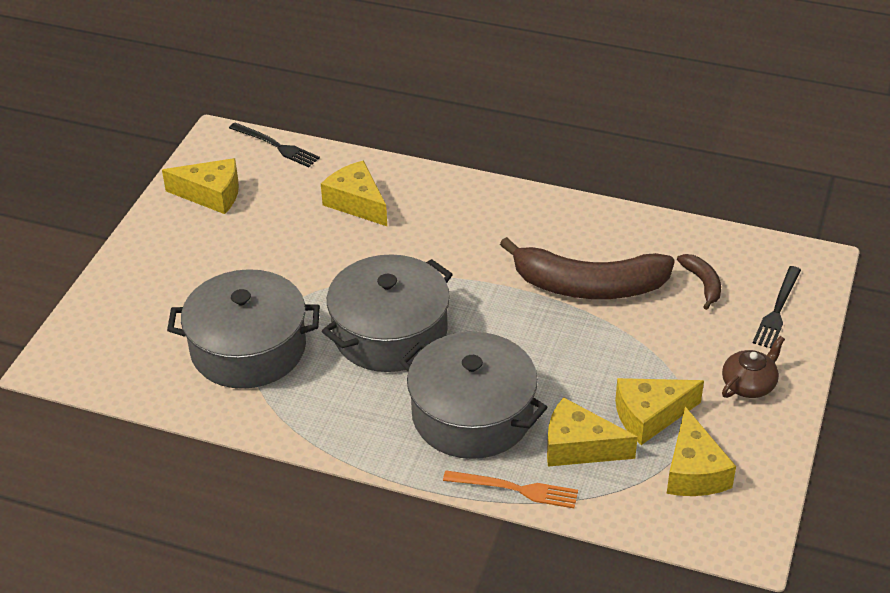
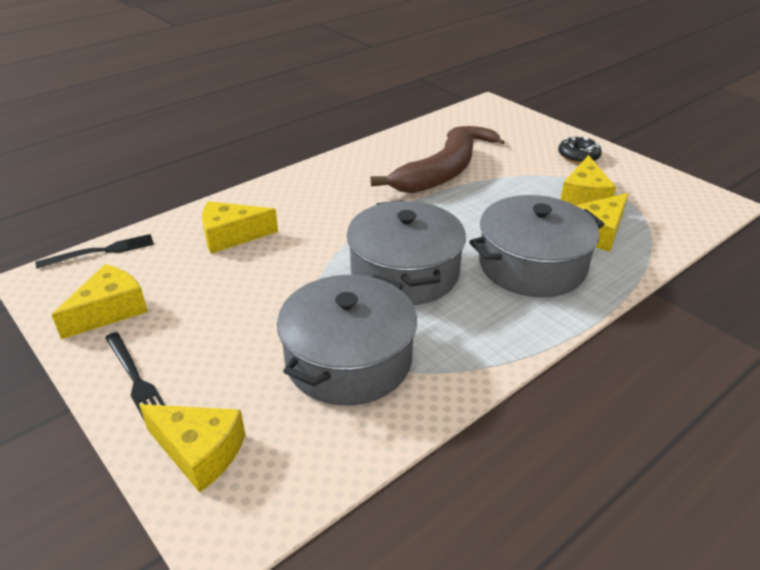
camera: 60 degrees left, 5 degrees down
orange fork [443,470,578,508] -> none
yellow cheese [667,407,736,496] -> yellow cheese moved to [139,404,246,493]
brown teapot [722,336,785,398] -> black donut [558,136,602,164]
black fork [753,266,801,348] -> black fork moved to [105,332,166,420]

